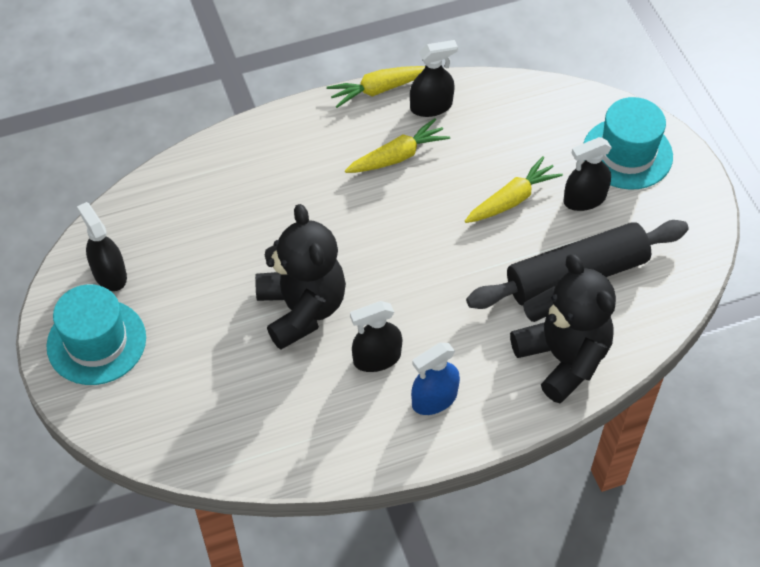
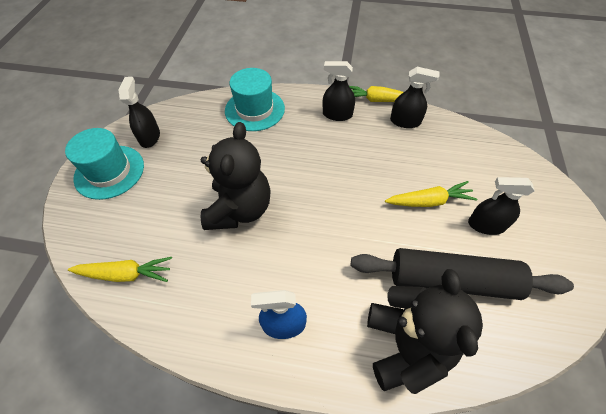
camera: 30 degrees right, 0 degrees up
yellow carrot [345,118,450,173] -> yellow carrot moved to [68,257,172,282]
black spray bottle [350,301,402,372] -> black spray bottle moved to [323,61,355,121]
turquoise hat [584,97,673,190] -> turquoise hat moved to [225,68,285,131]

